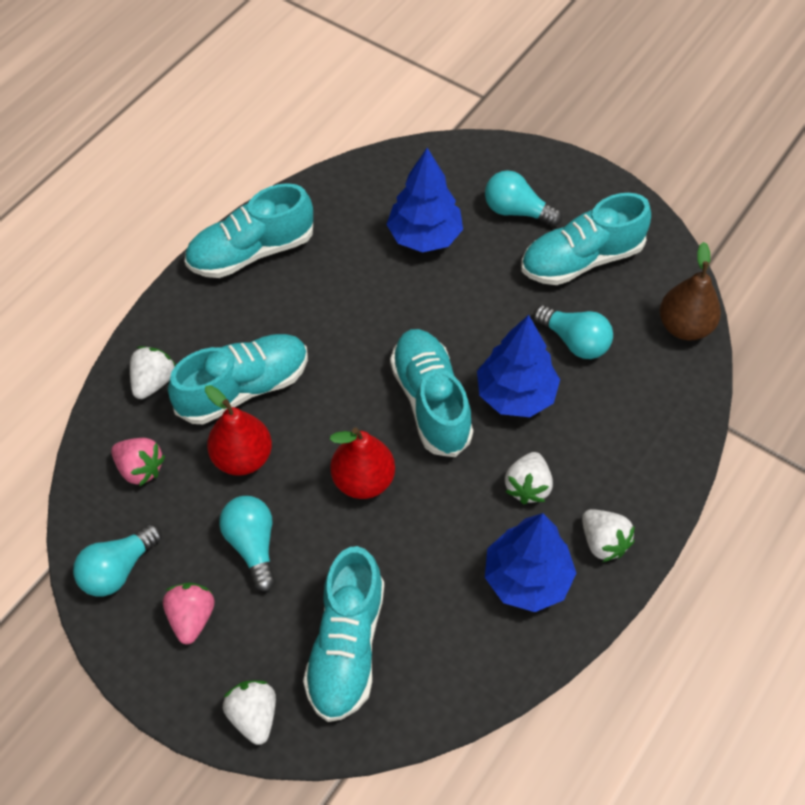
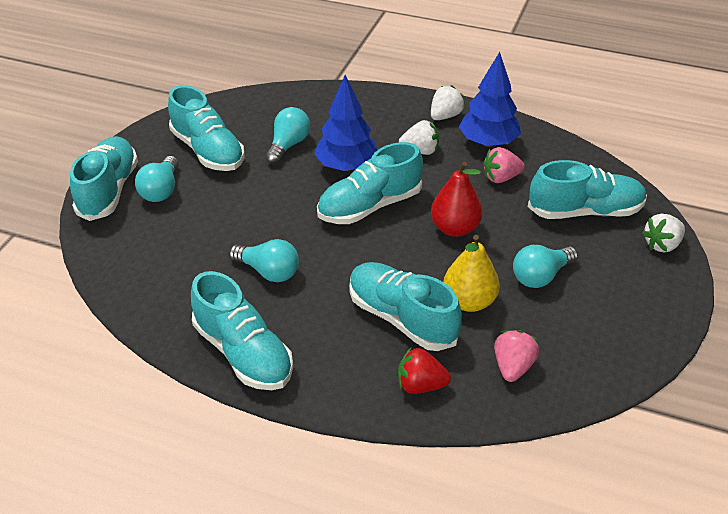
camera: 105 degrees left, 15 degrees down
turquoise light bulb [73,523,162,597] -> turquoise light bulb moved to [229,239,299,282]
white strawberry [130,346,176,399] -> red strawberry [398,347,451,394]
pink strawberry [163,583,214,645] -> pink strawberry moved to [483,147,525,183]
red pear [205,385,272,476] -> yellow pear [443,235,500,312]
blue tree [386,148,463,252] -> none
brown pear [660,242,721,341] -> none
none -> turquoise shoe [70,136,138,221]

